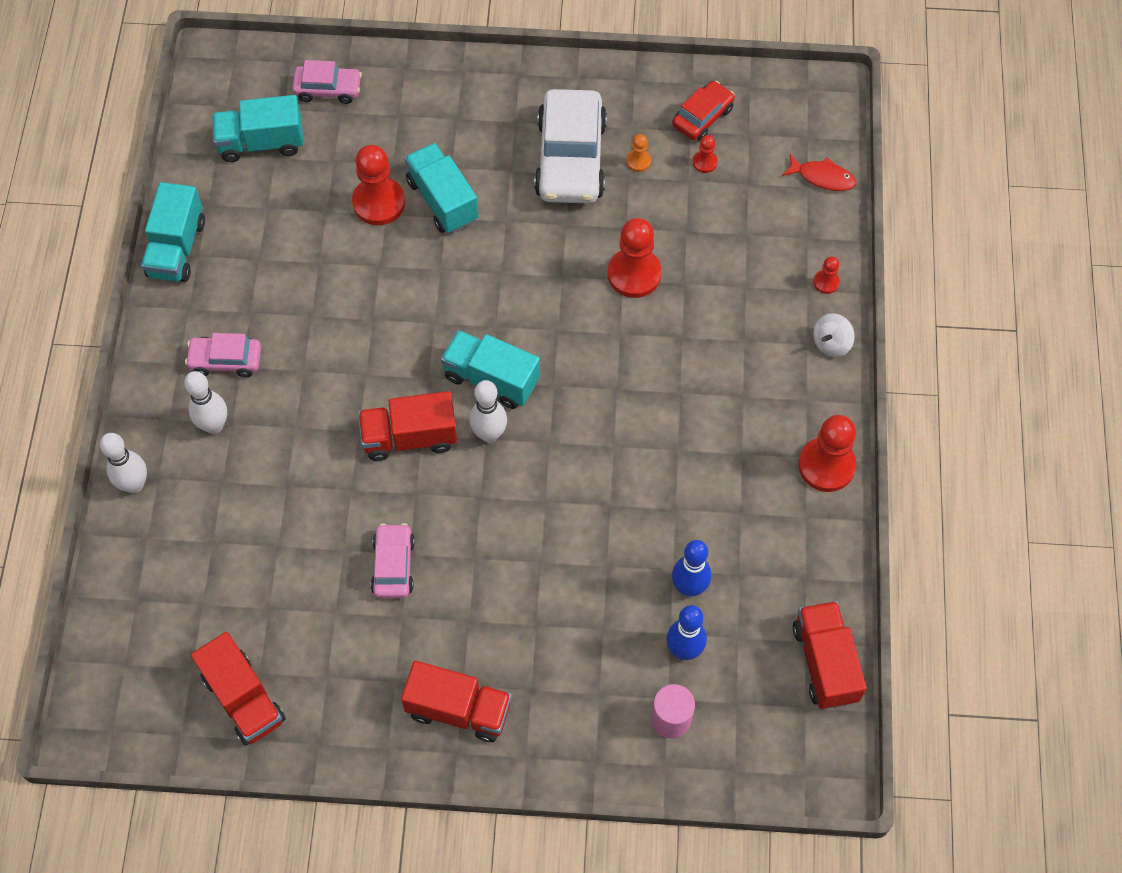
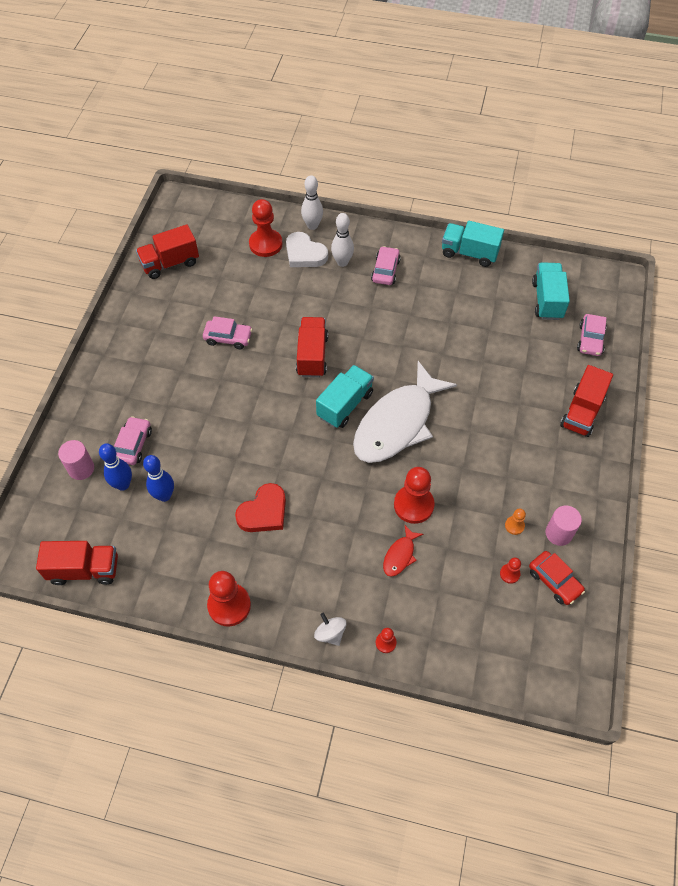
camera: 100 degrees right, 5 degrees down
red pawn [352,145,405,225] -> red pawn moved to [249,199,283,257]
red truck [401,661,512,742] -> red truck moved to [560,365,613,437]
turquoise truck [405,143,479,233] -> none
white bowling pin [469,380,507,443] -> none
white car [534,89,607,204] -> none
red fish [782,154,856,191] -> red fish moved to [383,525,424,577]
none -> pink car [114,416,152,465]
none -> red heart [235,483,286,532]
none -> white heart [286,232,328,267]
none -> white fish [353,361,457,463]
none -> pink cylinder [546,506,582,546]

